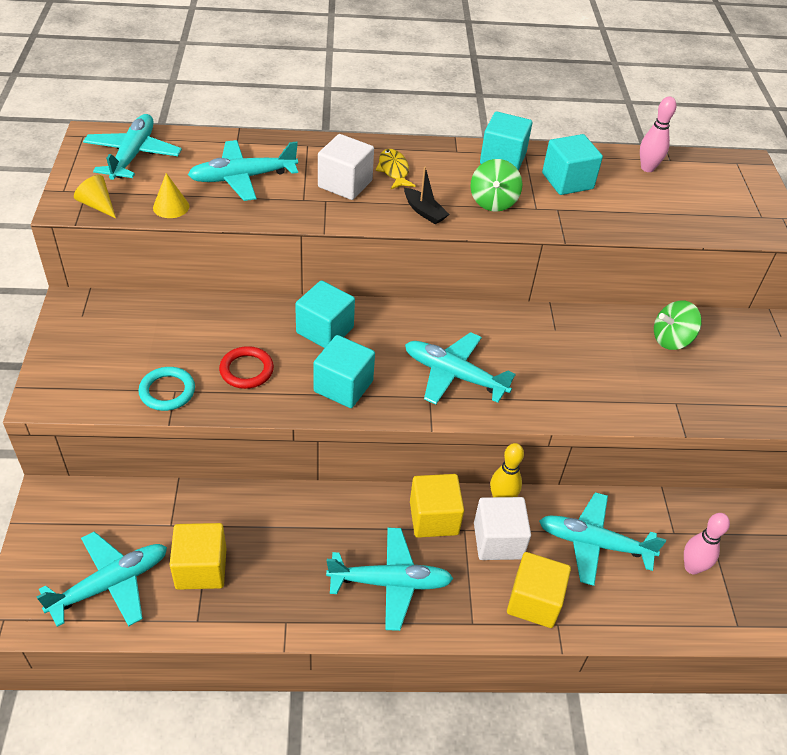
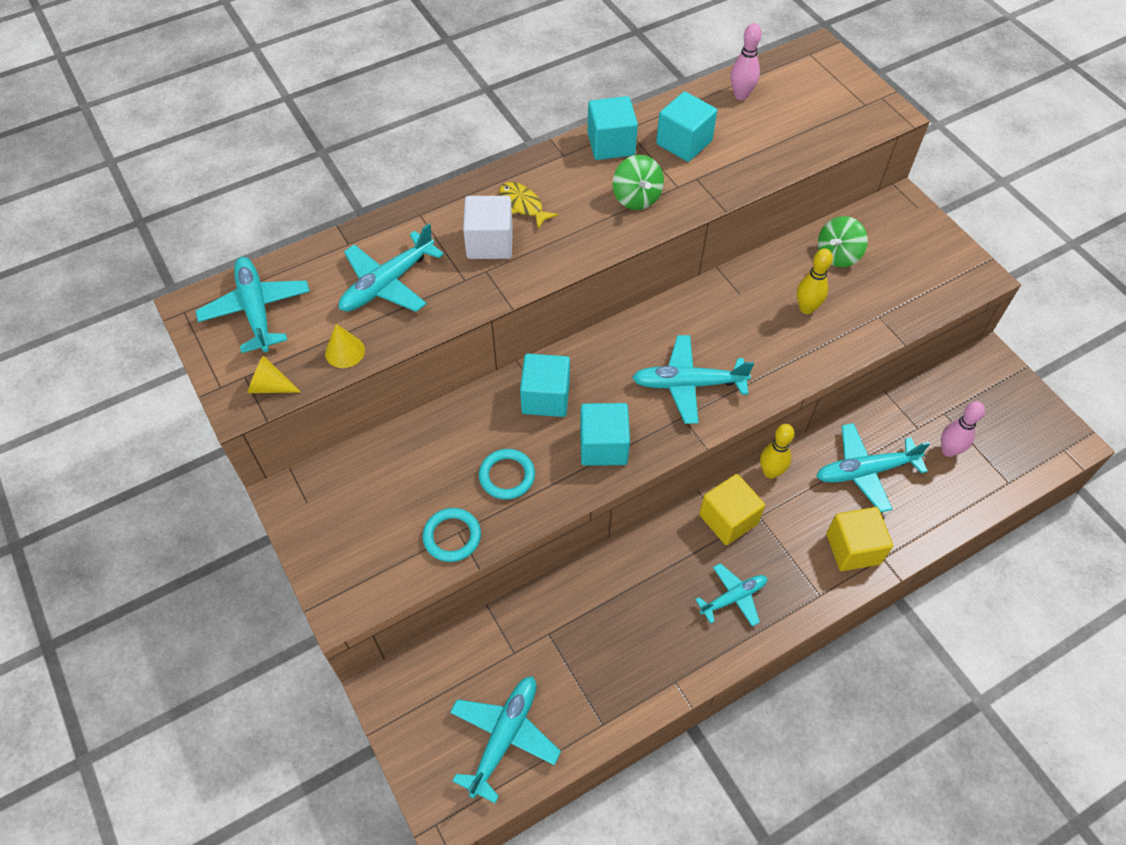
camera: 25 degrees left, 10 degrees up
yellow cube [170,523,227,590] -> none
red ring [219,346,274,389] -> turquoise ring [479,449,535,500]
turquoise plane [326,528,454,631] -> turquoise plane [695,563,767,627], size x0.66
black boat [404,167,449,224] -> none
white cube [474,497,531,560] -> none
none -> yellow bowling pin [797,248,833,314]

